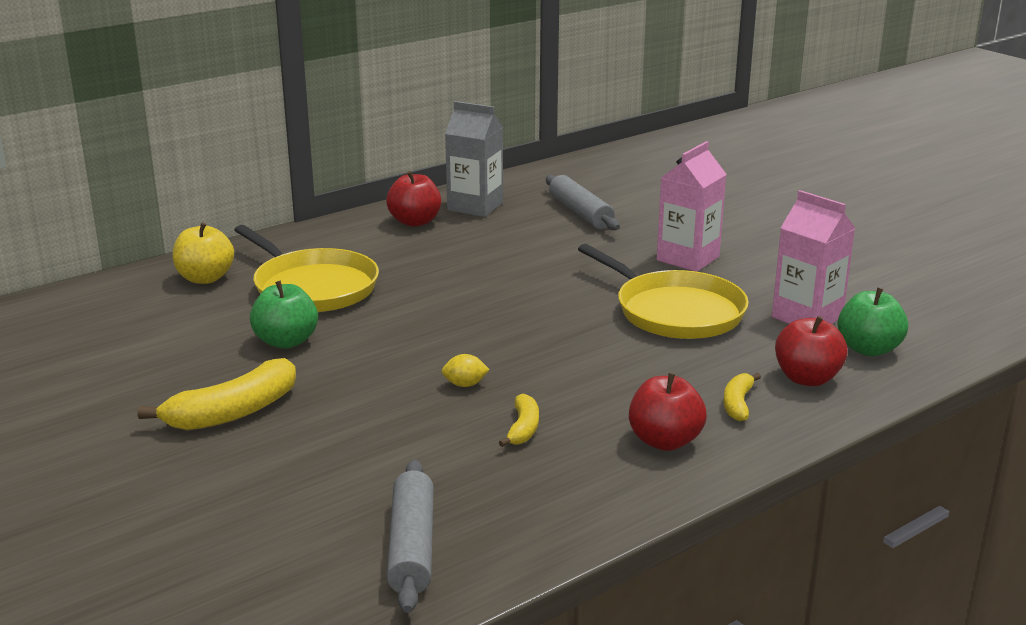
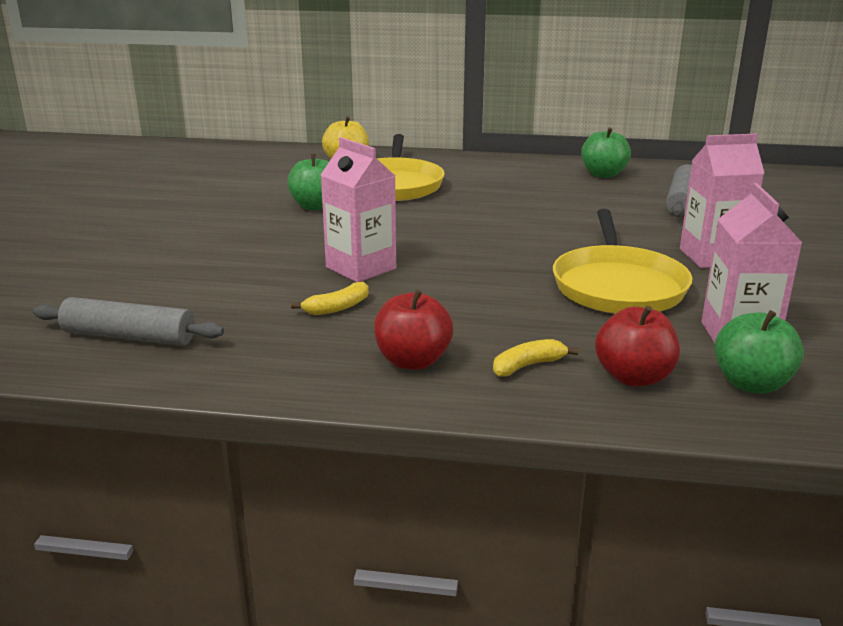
camera: 45 degrees right, 0 degrees up
yellow banana [137,358,296,430] -> none
red apple [386,171,441,227] -> none
grey rolling pin [387,460,434,613] -> grey rolling pin turned 60 degrees clockwise [33,297,224,346]
yellow lemon [442,354,490,387] -> pink carton [321,137,396,282]
grey carton [445,101,503,217] -> green apple [581,127,631,178]

